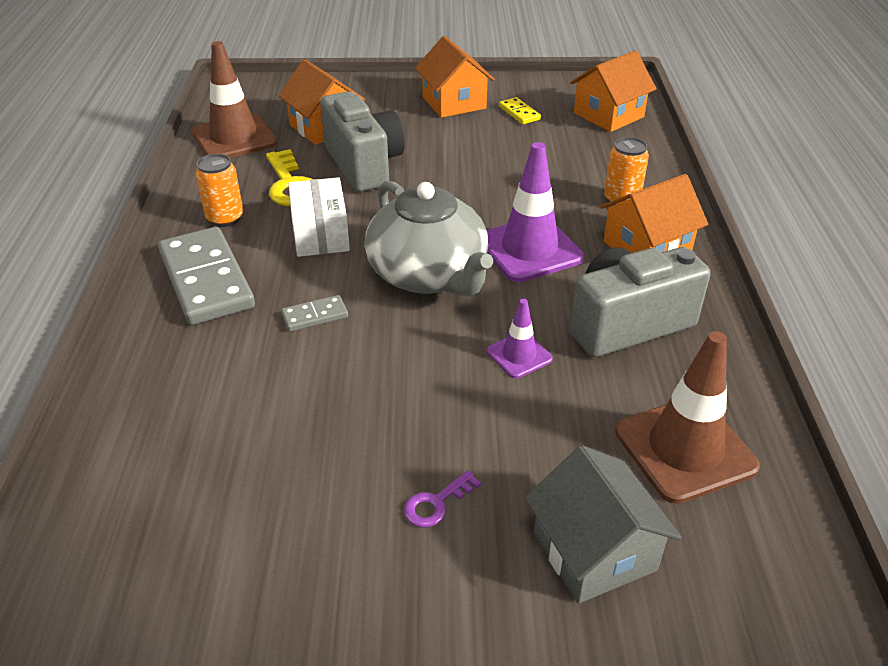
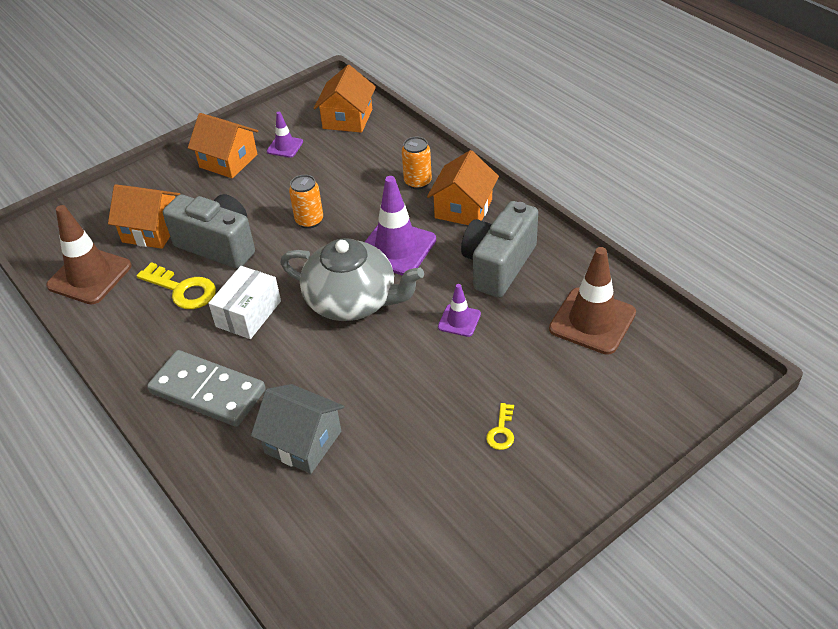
camera: 35 degrees left, 5 degrees up
orange can [196,154,243,227] -> orange can moved to [289,175,323,229]
grey domino [281,295,348,331] -> none
white box [288,177,350,257] -> white box turned 75 degrees clockwise [208,266,281,339]
purple key [404,470,481,528] -> yellow key [486,403,514,450]
yellow domino [499,97,541,124] -> purple traffic cone [267,112,303,158]
grey house [525,445,682,604] -> grey house moved to [251,384,345,474]

